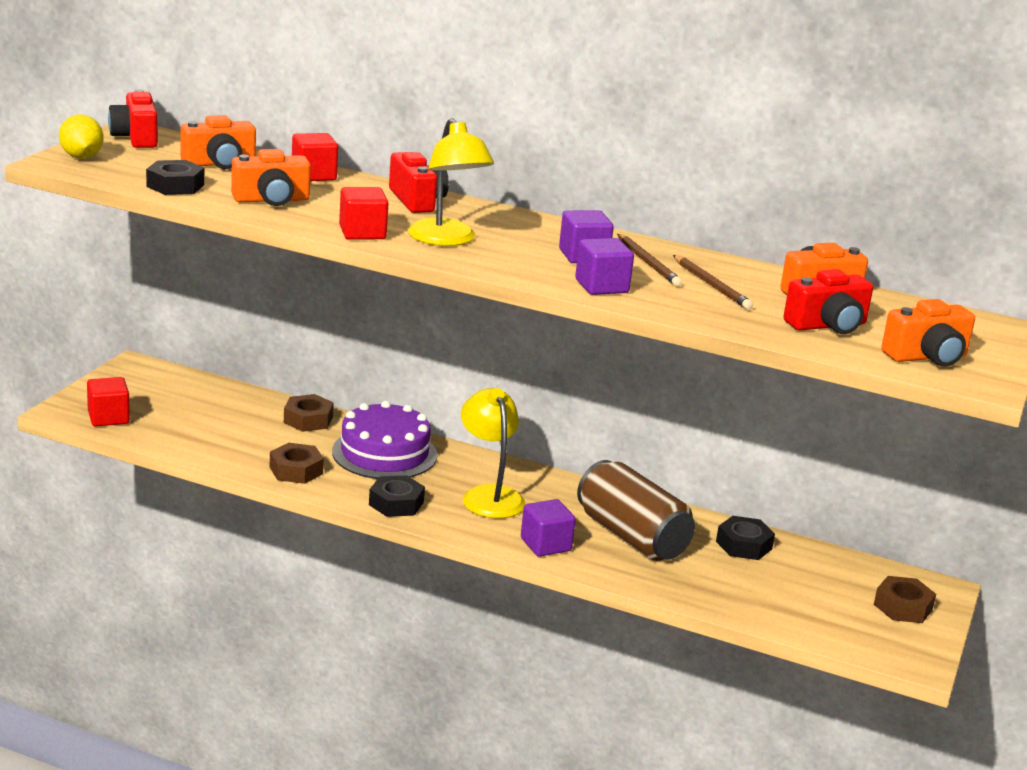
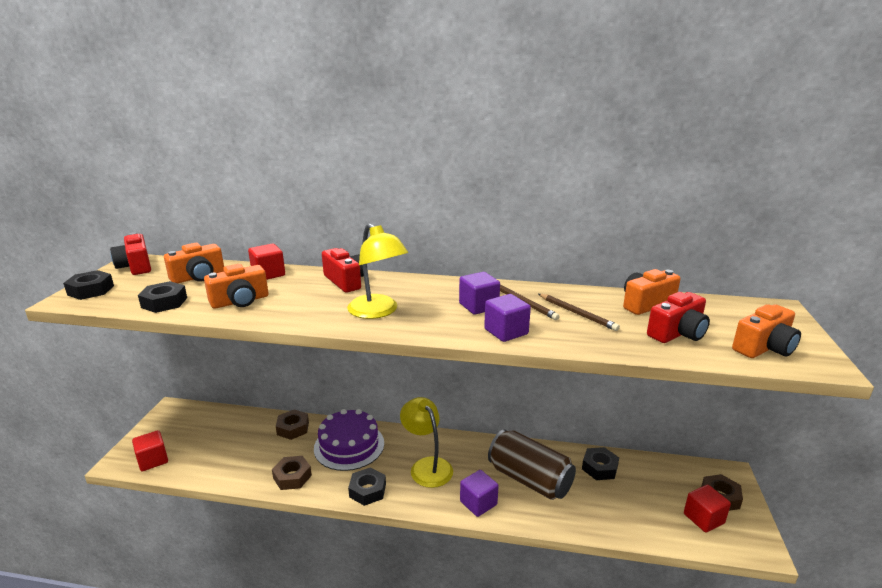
camera: 10 degrees left, 0 degrees up
yellow lemon [59,114,104,159] -> black nut [63,270,114,300]
red cube [339,187,388,240] -> red cube moved to [684,485,731,533]

